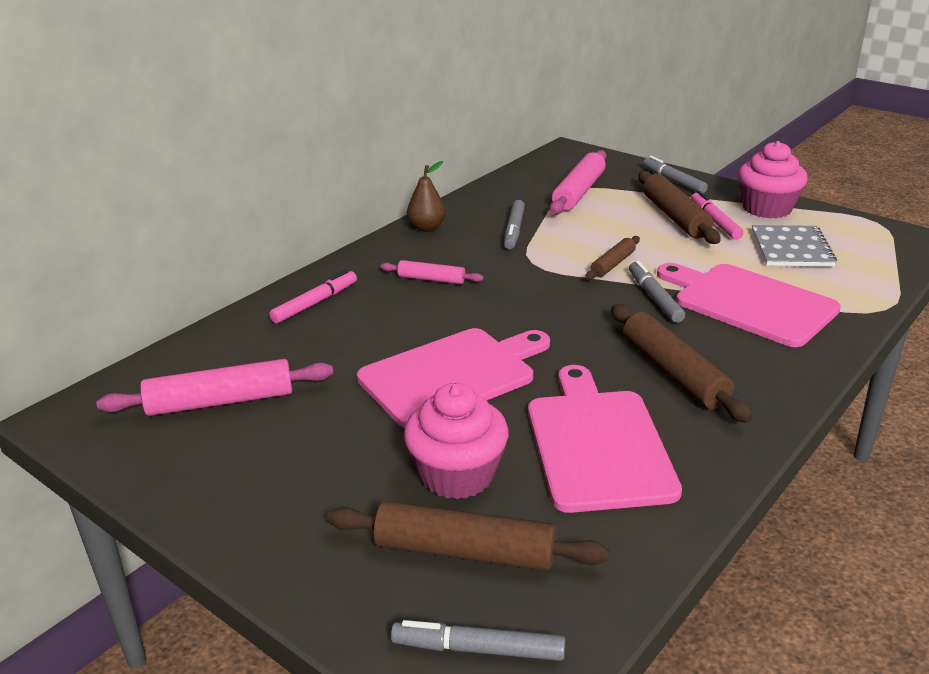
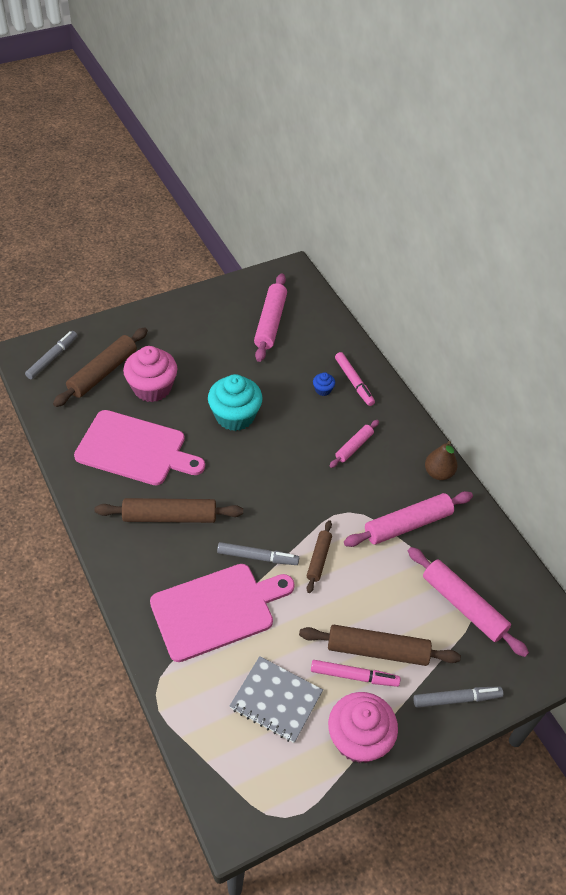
camera: 110 degrees right, 20 degrees up
pink cutting board [357,328,550,428] -> turquoise cupcake [208,374,263,431]
grey marker [504,200,525,249] -> pink rolling pin [344,491,473,547]
brown rolling pin [585,236,640,280] -> brown rolling pin turned 45 degrees clockwise [306,520,332,593]
none -> blue cupcake [313,372,335,396]

